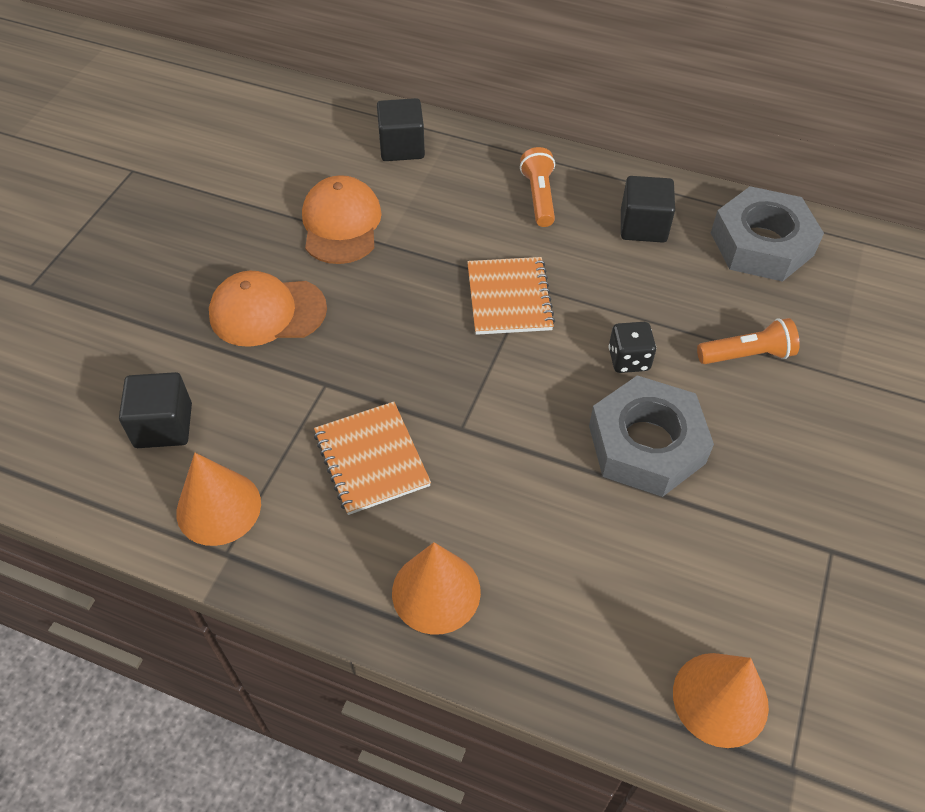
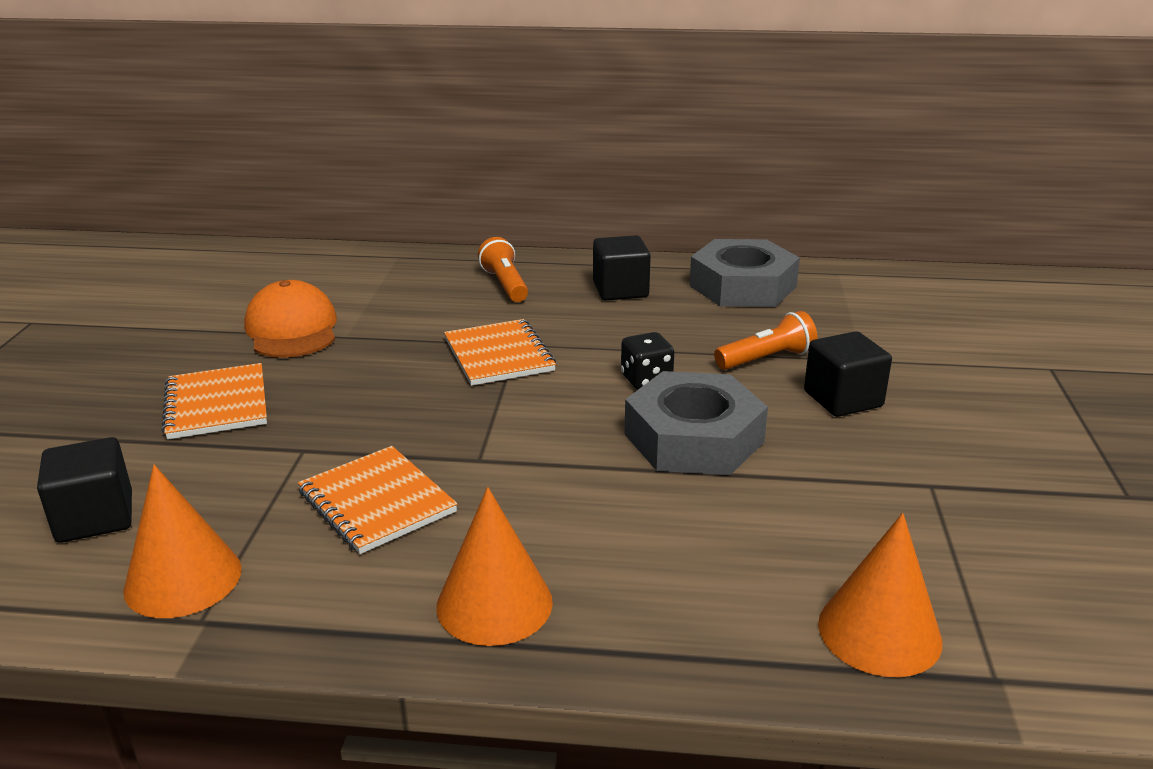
camera: 15 degrees left, 25 degrees down
orange cap [209,271,327,347] -> orange notebook [162,363,267,440]
black cube [377,98,425,161] -> black cube moved to [804,331,892,417]

